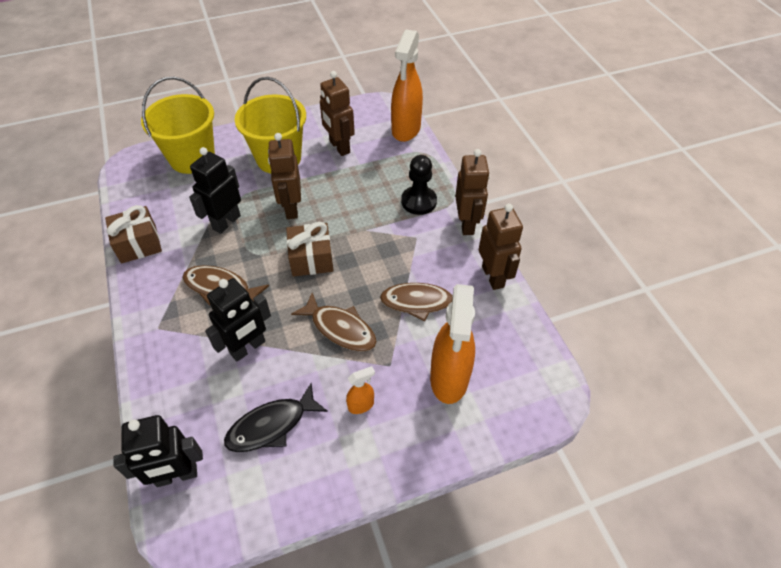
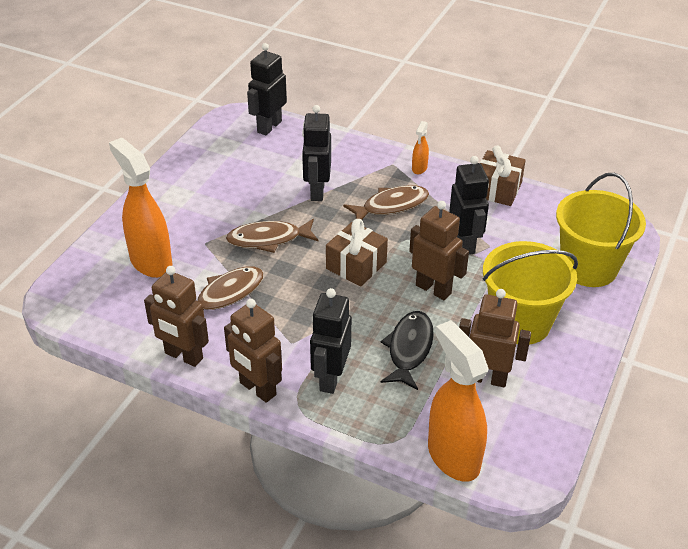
camera: 135 degrees right, 10 degrees down
black fish [224,383,328,452] -> black fish moved to [381,311,434,390]
orange spray bottle [346,366,375,414] -> orange spray bottle moved to [412,121,429,174]
black pawn [401,155,437,215] -> black robot [310,288,352,394]

